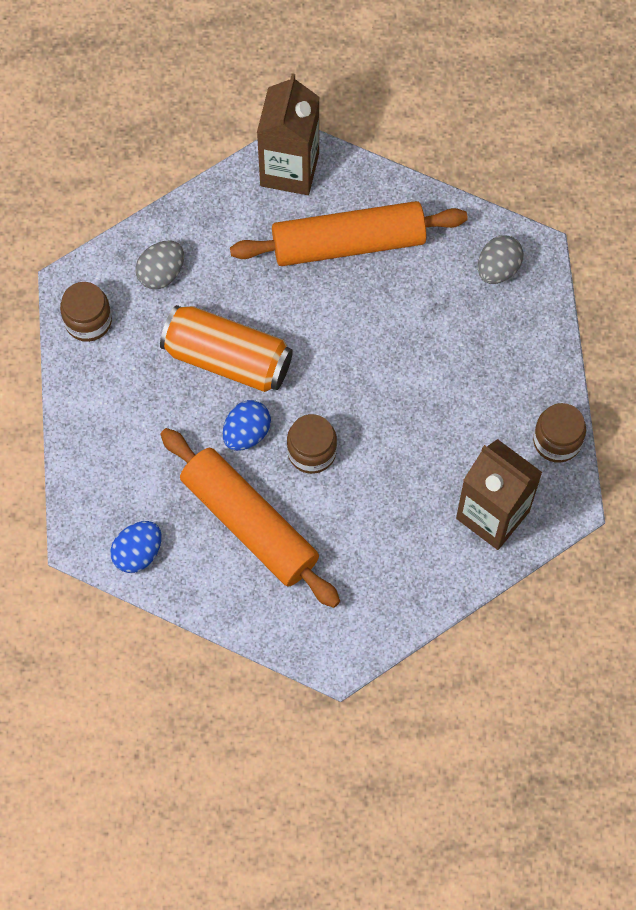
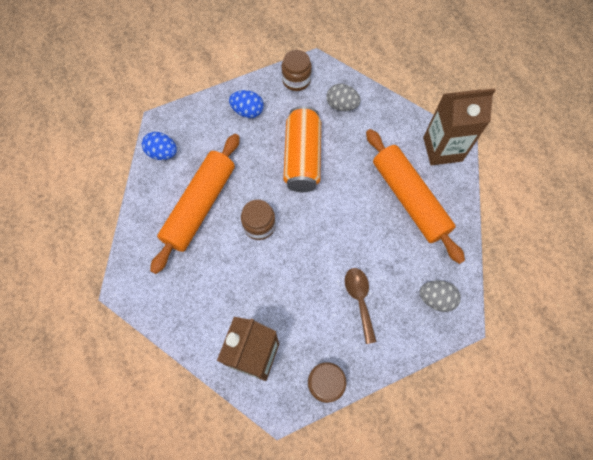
camera: 70 degrees right, 0 degrees up
blue egg [223,400,271,451] -> blue egg moved to [229,90,264,118]
none -> brown spoon [345,268,377,344]

